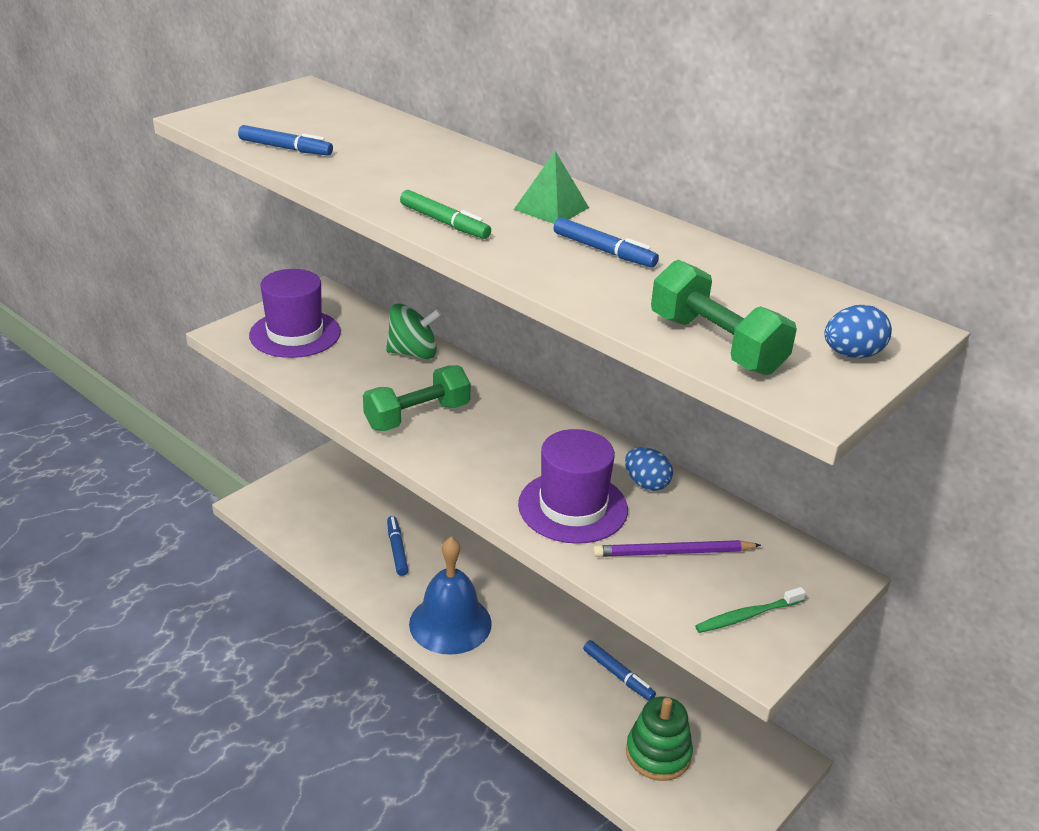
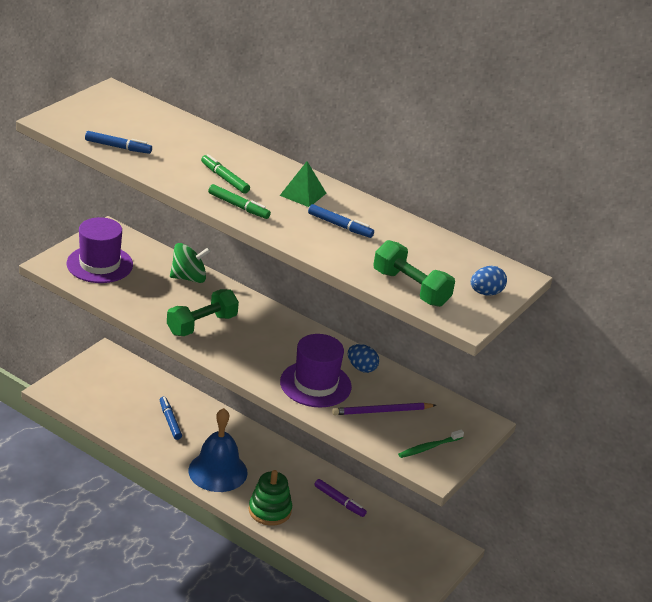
camera: 10 degrees left, 0 degrees up
blue marker [583,640,656,701] -> purple marker [314,479,367,517]
green stacking toy [626,696,693,781] -> green stacking toy moved to [249,470,292,526]
none -> green marker [201,154,250,194]

